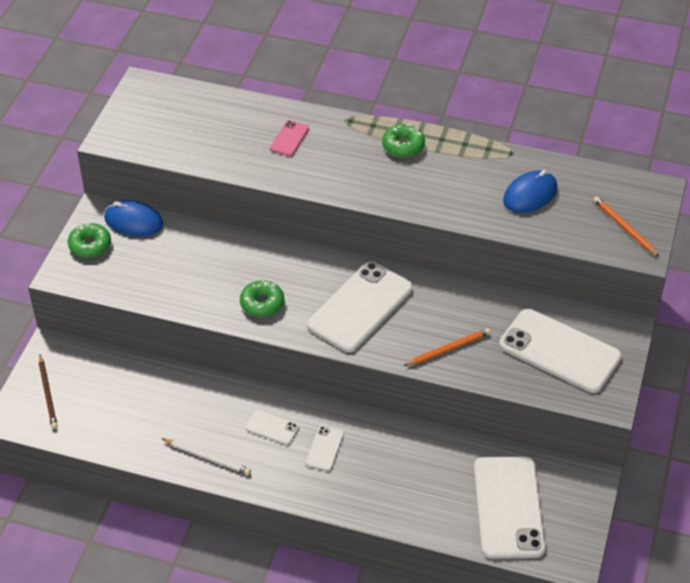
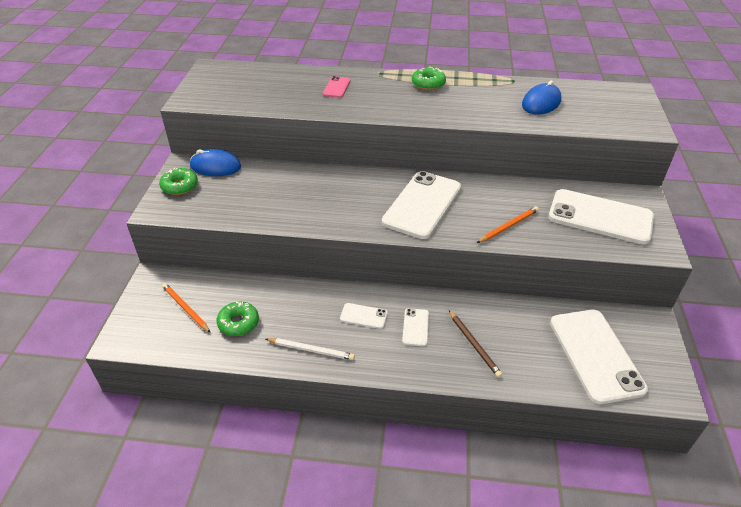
camera: 10 degrees left, 5 degrees down
brown pencil [39,355,58,429] -> brown pencil moved to [449,310,502,378]
green donut [240,280,284,317] -> green donut moved to [217,301,259,336]
orange pencil [593,196,660,257] -> orange pencil moved to [162,283,211,333]

